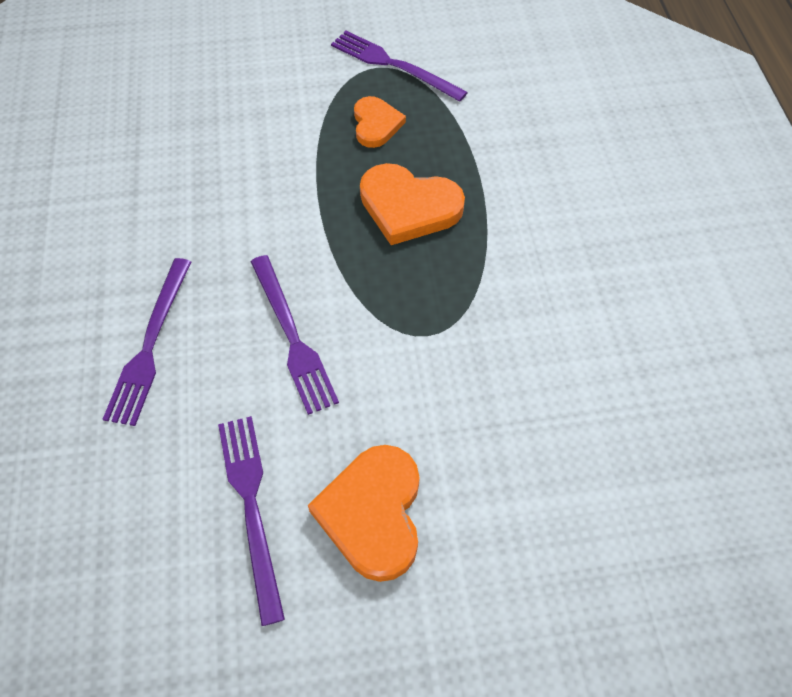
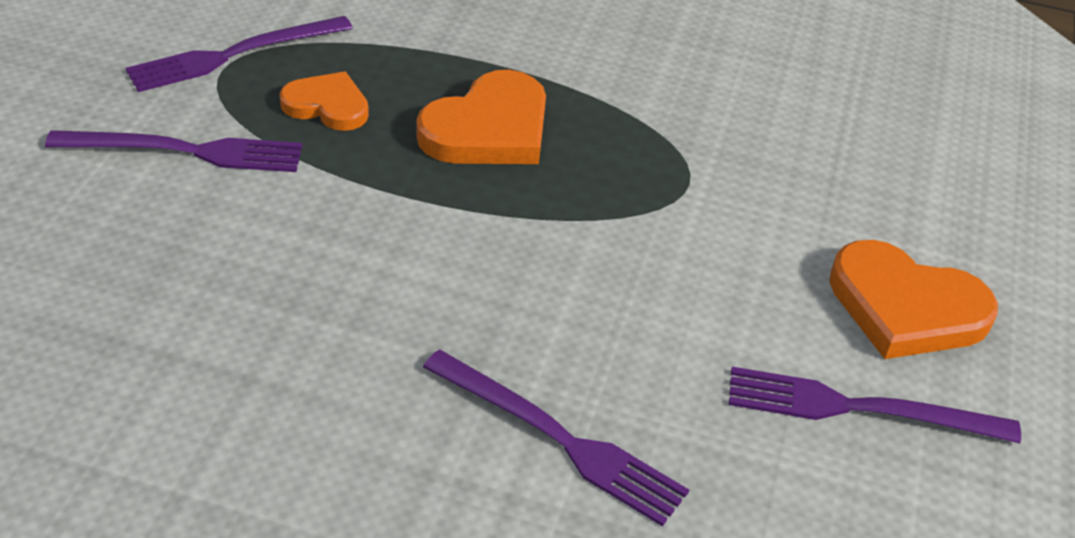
camera: 70 degrees left, 15 degrees down
purple fork [251,255,339,415] -> purple fork moved to [45,130,302,172]

